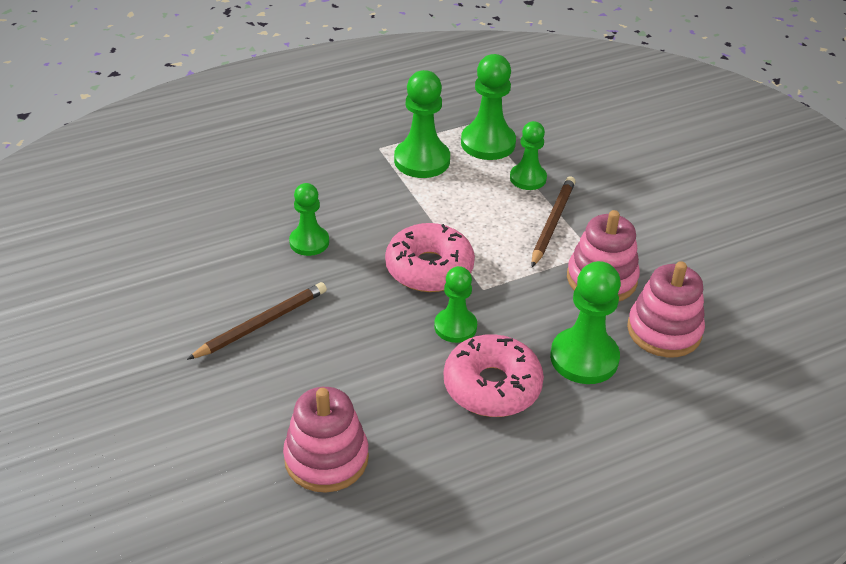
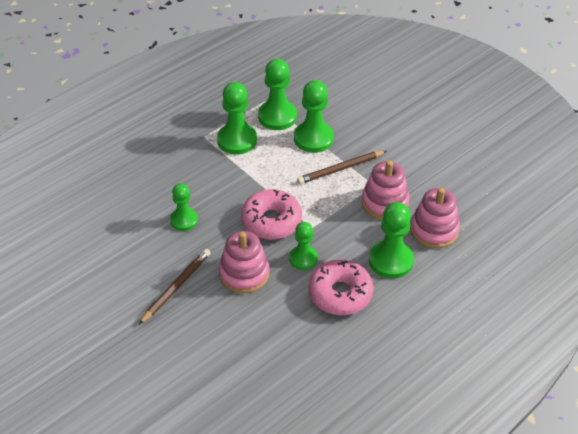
camera: 15 degrees left, 5 degrees up
pink stacking toy [283,387,369,493] -> pink stacking toy moved to [219,231,270,293]
green pawn [510,121,547,190] -> green pawn [294,80,334,153], size x1.55
brown pencil [531,176,575,267] -> brown pencil turned 120 degrees counterclockwise [297,151,386,184]

